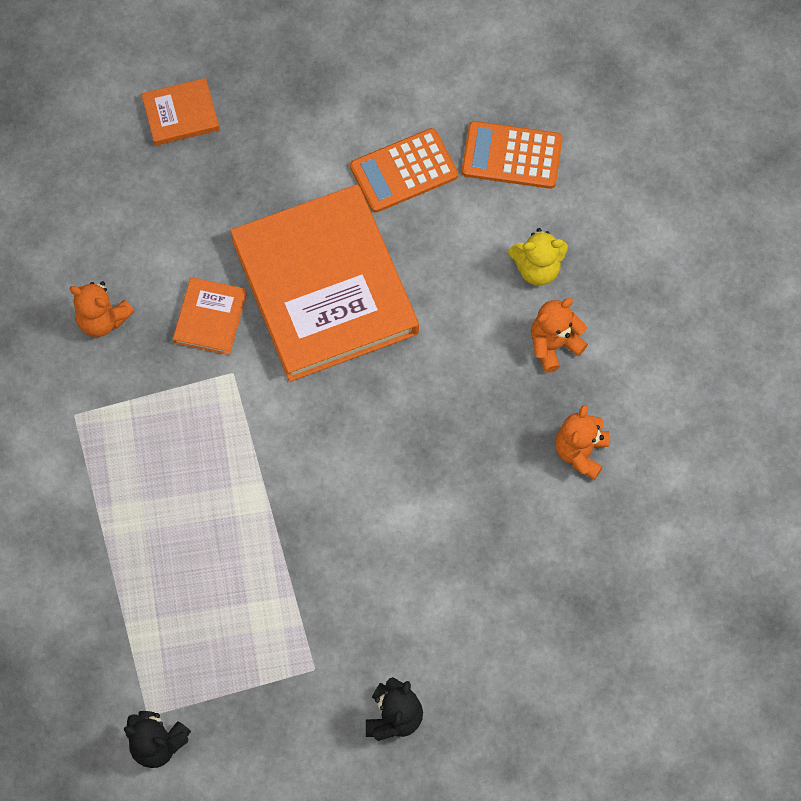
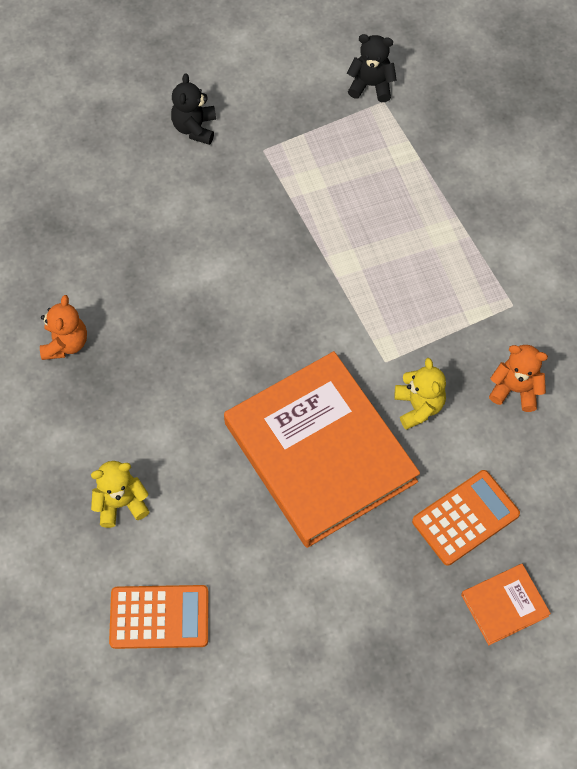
camera: 170 degrees right, 5 degrees down
orange book [173,277,247,355] -> yellow teddy bear [394,358,446,430]
orange calculator [350,128,458,213] -> orange calculator moved to [412,470,520,566]
orange teddy bear [531,298,588,373] -> none

